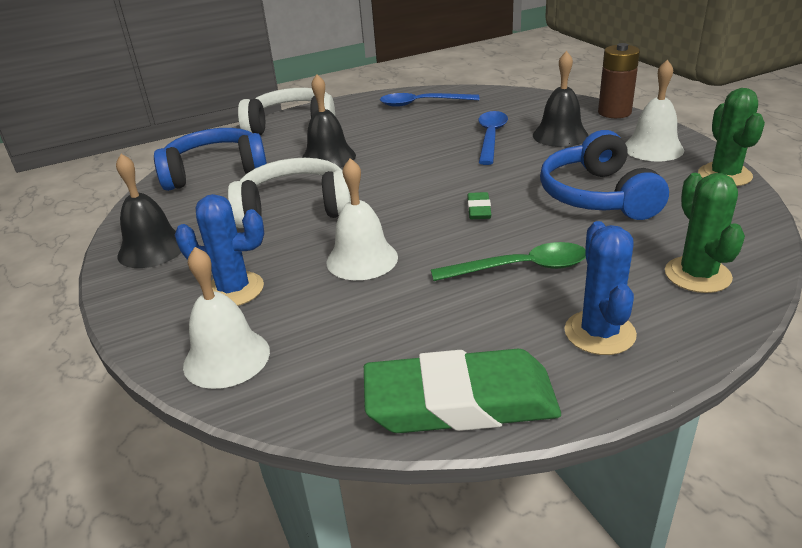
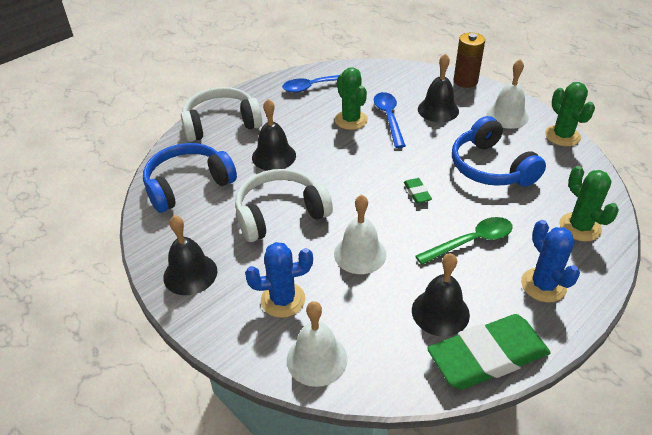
camera: 20 degrees left, 10 degrees up
none -> green cactus [335,67,368,130]
none -> black bell [412,253,470,336]

